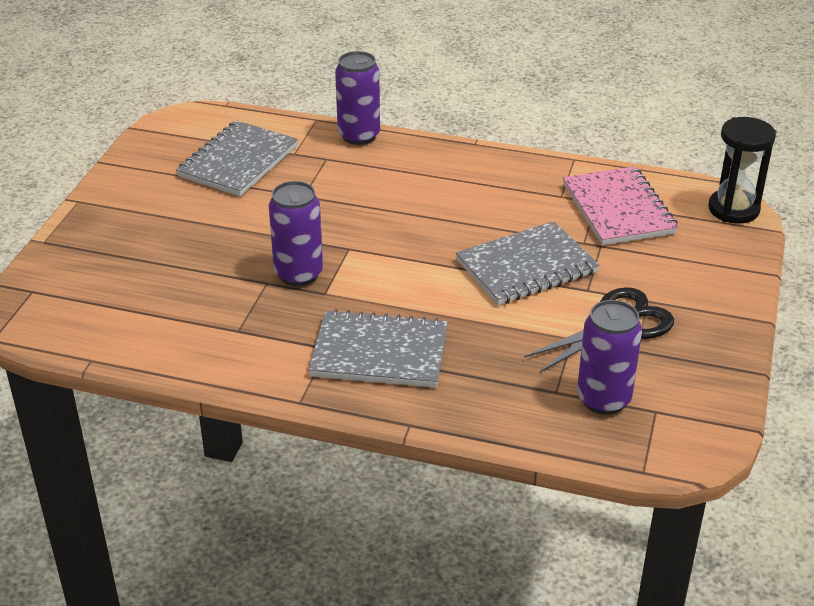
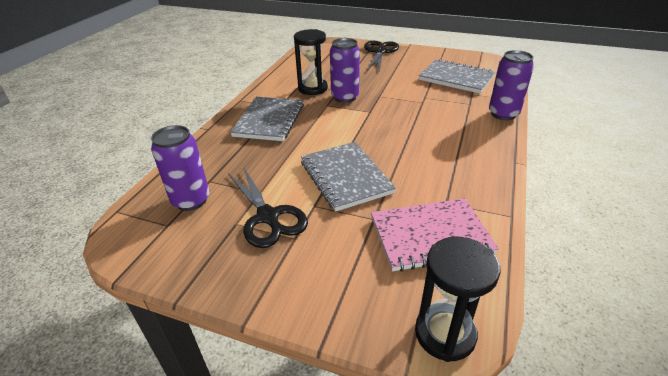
camera: 95 degrees right, 0 degrees up
none -> black hourglass [294,29,328,95]
none -> black scissors [364,41,399,71]

